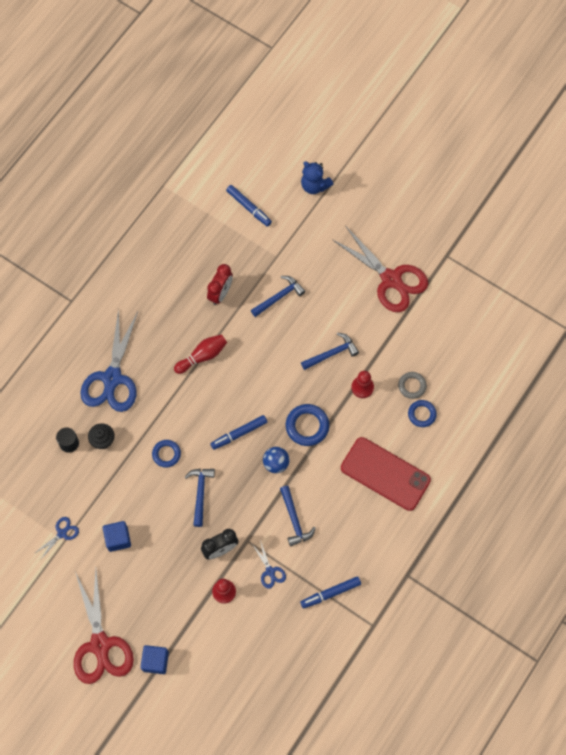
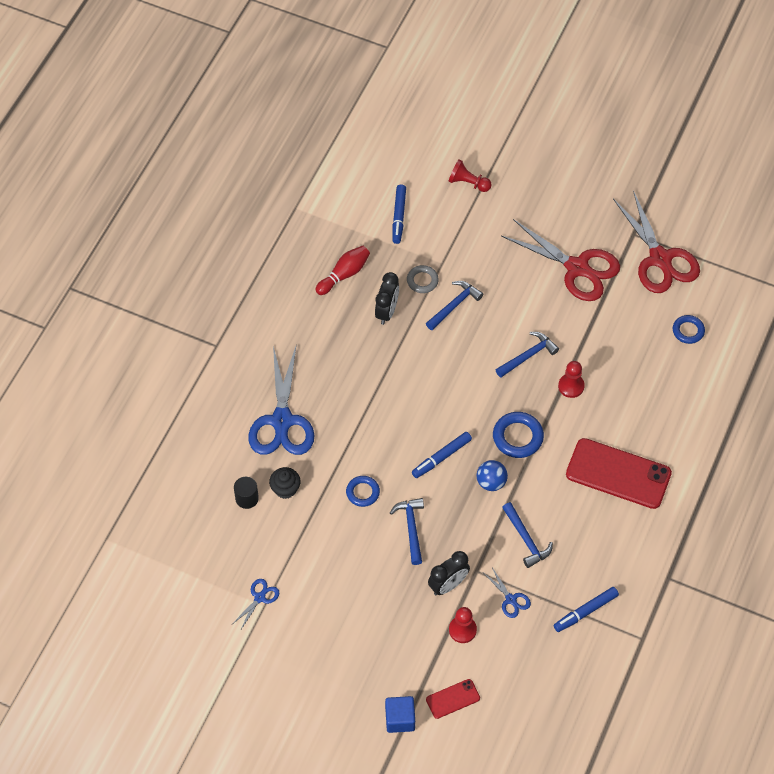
camera: 10 degrees left, 10 degrees down
red scissors [74,569,134,684] -> red scissors moved to [613,190,700,293]
blue cube [103,521,131,552] -> none
red bowling pin [174,334,227,374] -> red bowling pin moved to [315,246,370,295]
red clock [207,264,233,305] -> black clock [375,272,399,325]
blue marker [226,185,272,227] -> blue marker turned 60 degrees clockwise [392,184,406,244]
blue teddy bear [301,162,333,194] -> red pawn [448,159,492,192]
grey ring [398,372,427,399] -> grey ring moved to [407,265,439,293]
blue ring [408,400,437,427] -> blue ring moved to [673,315,705,344]
none -> red phone [426,679,480,719]

